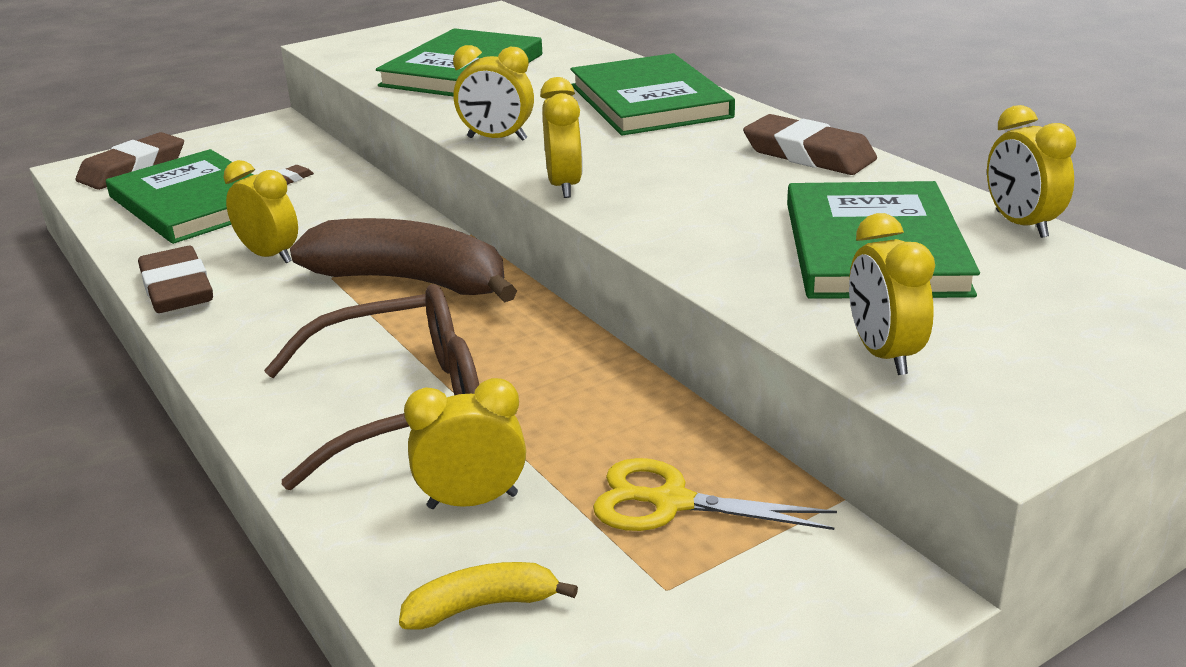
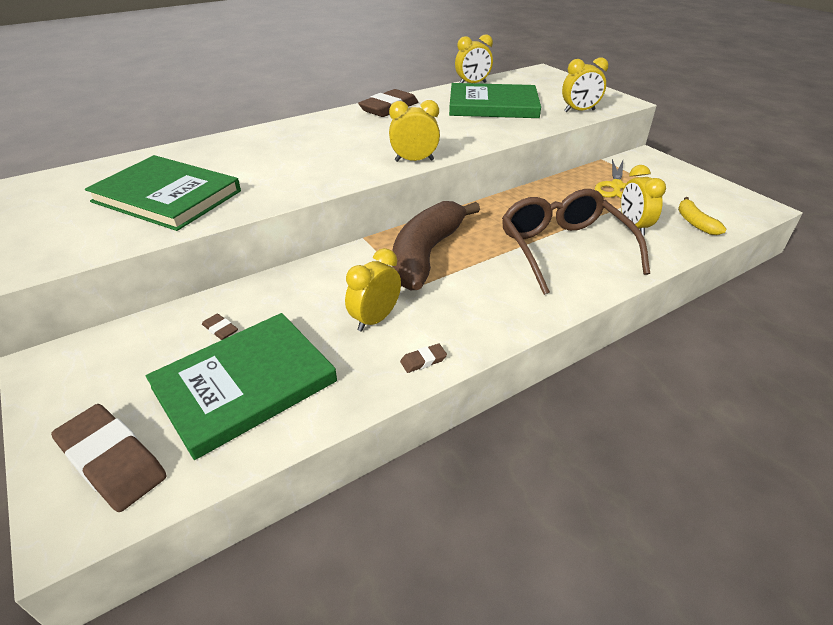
camera: 90 degrees left, 10 degrees up
brown eraser [138,246,213,313] -> brown eraser [400,344,447,373], size x0.44
yellow clock [453,45,534,141] -> none
green book [570,53,735,136] -> none

